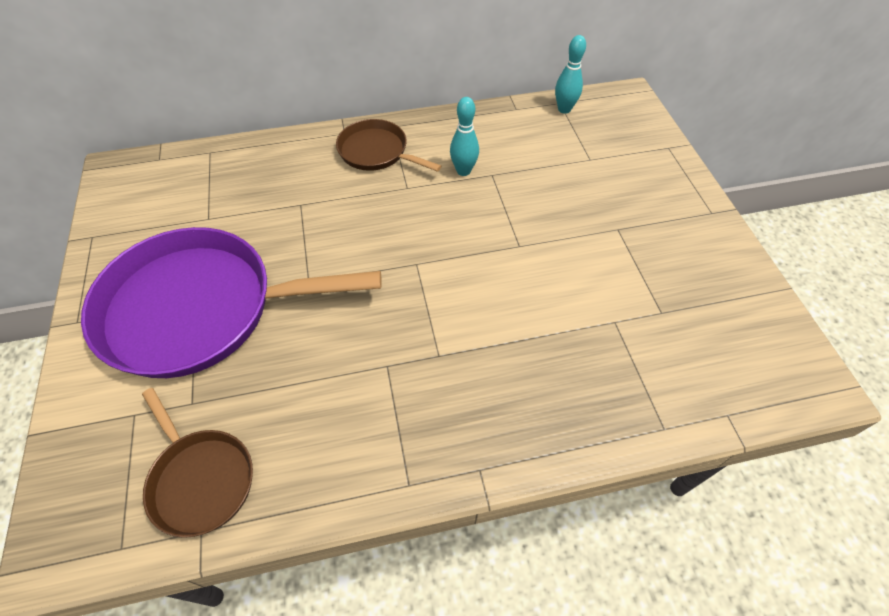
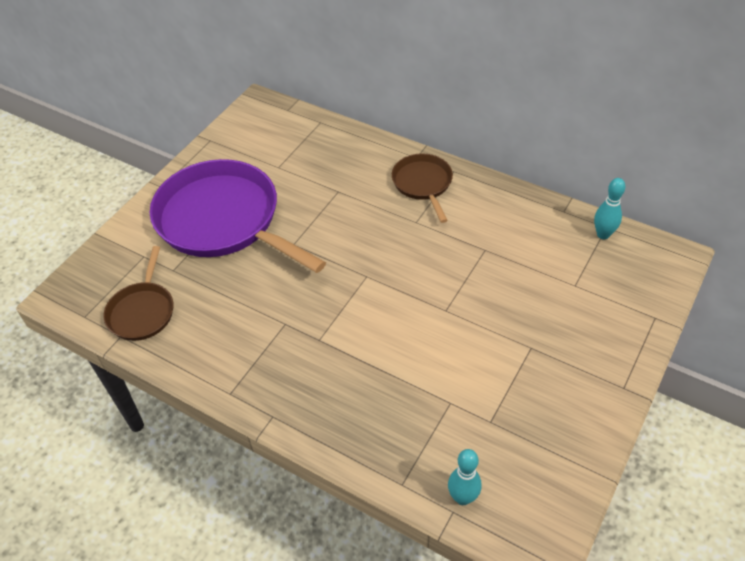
camera: 45 degrees right, 5 degrees down
turquoise bowling pin [450,97,479,176] -> turquoise bowling pin moved to [448,449,482,505]

